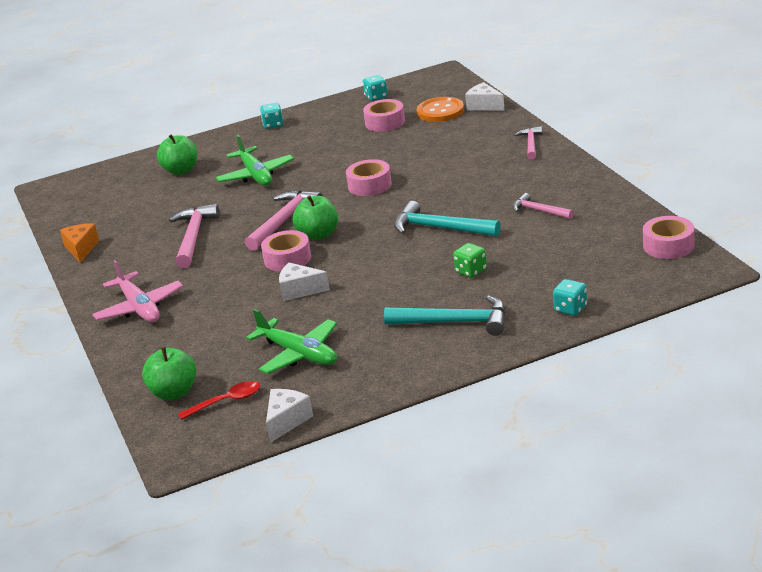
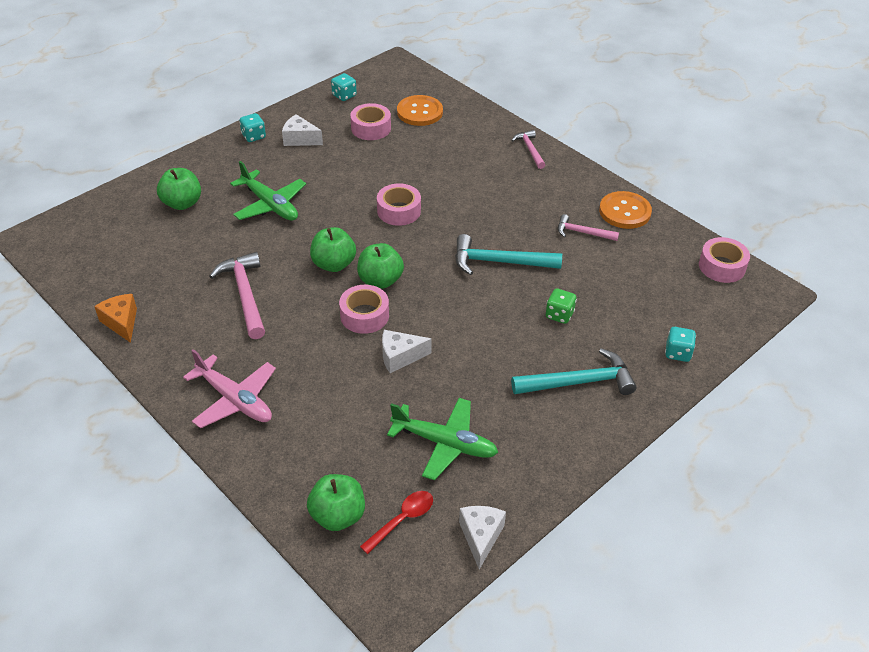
camera: 25 degrees left, 15 degrees up
pink hammer [245,190,323,251] -> green apple [310,227,356,272]
white cheese [465,82,505,111] -> white cheese moved to [282,114,323,146]
none -> orange button [599,191,652,229]

